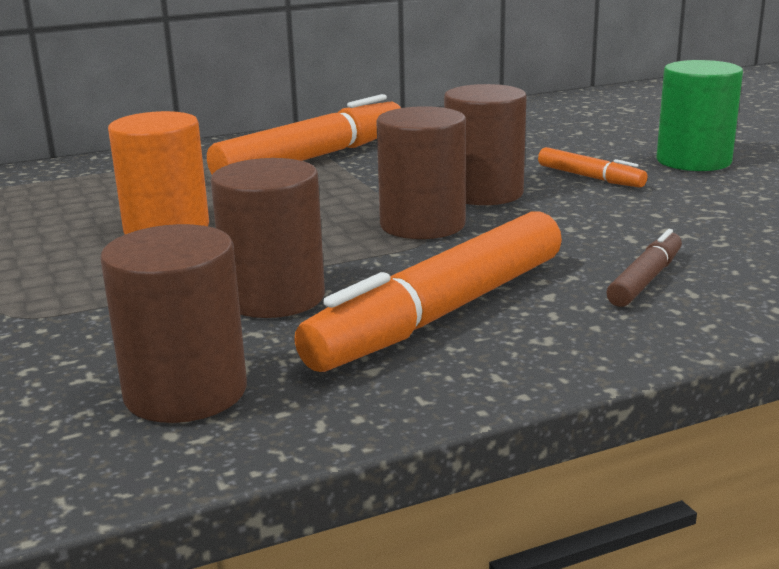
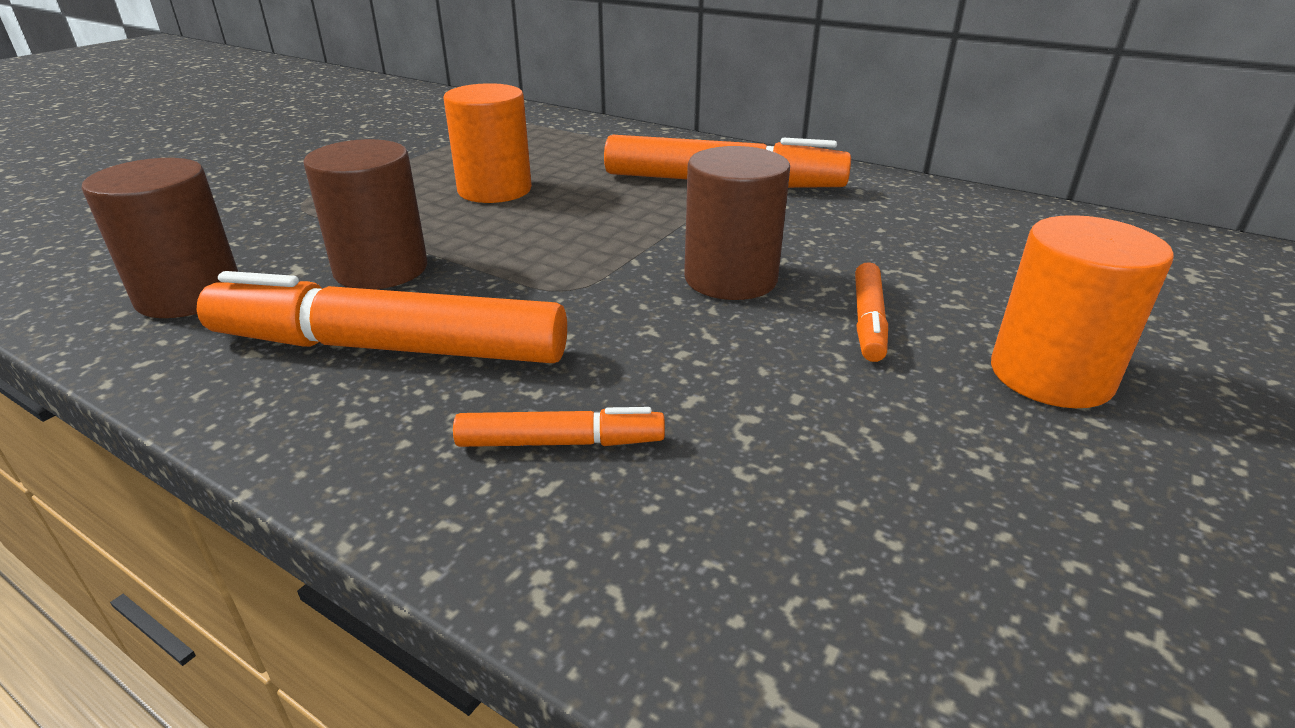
camera: 55 degrees right, 10 degrees up
brown cylinder [376,106,466,239] -> none
brown marker [606,229,682,307] -> orange marker [453,407,665,447]
green cylinder [656,60,743,171] -> orange cylinder [991,215,1174,408]

